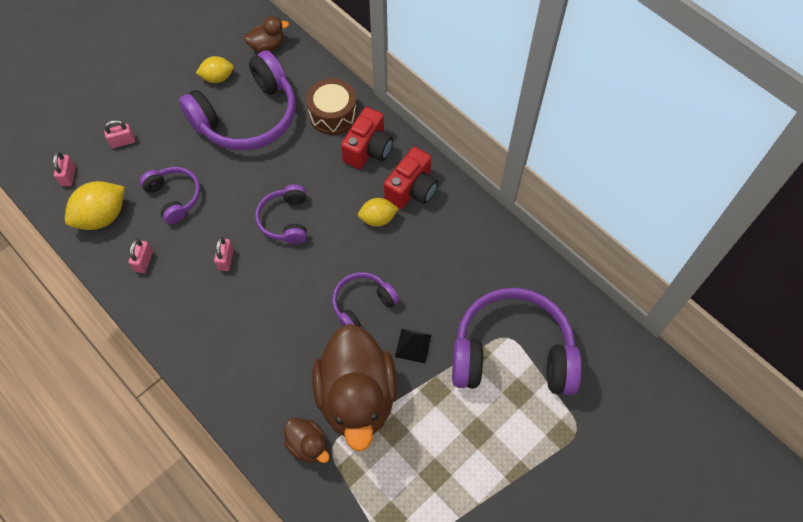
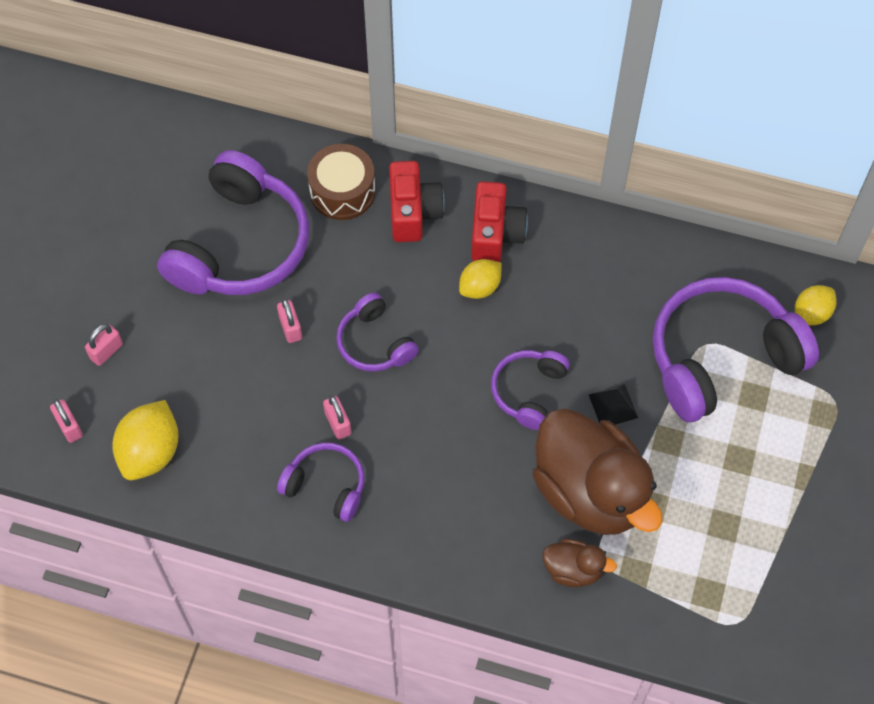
camera: 30 degrees left, 0 degrees up
pink padlock [129,239,153,273] -> pink padlock moved to [277,298,302,343]
purple headphones [140,167,201,224] -> purple headphones moved to [277,442,365,522]
yellow lemon [196,56,234,83] -> yellow lemon moved to [795,285,837,325]
brown duck [244,16,289,52] -> none

